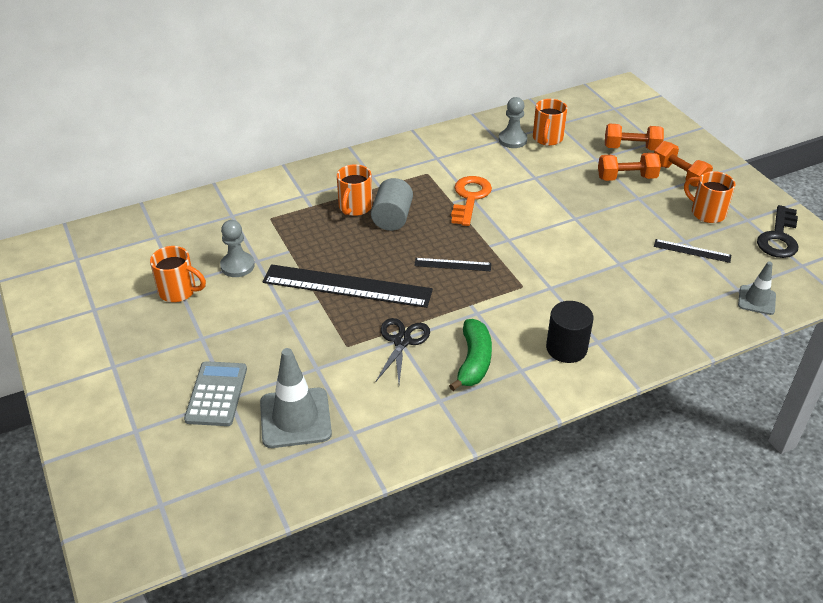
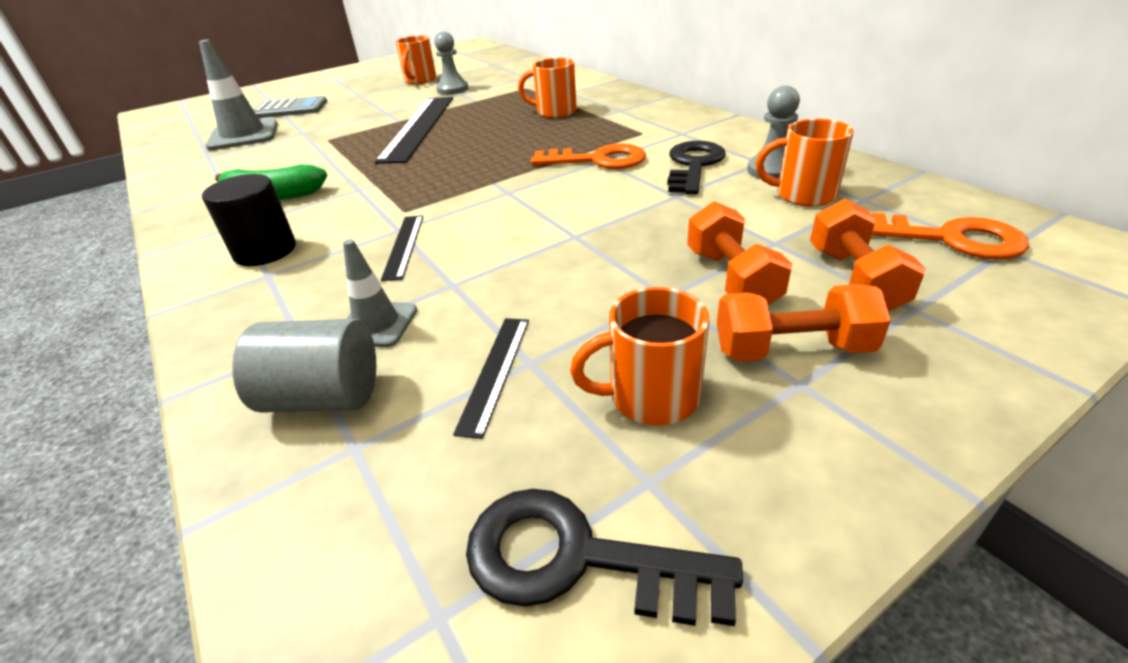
camera: 85 degrees right, 5 degrees down
grey cylinder [371,178,413,231] -> grey cylinder moved to [232,319,376,413]
black scissors [375,318,430,383] -> none
black ruler [414,258,491,271] -> black ruler moved to [381,216,423,281]
orange dumbbell [654,141,713,187] -> orange dumbbell turned 45 degrees clockwise [717,284,891,362]
orange mug [684,171,736,223] -> orange mug turned 135 degrees counterclockwise [570,287,709,426]
grey traffic cone [738,261,776,315] -> grey traffic cone moved to [343,239,417,347]
none -> black key [667,141,726,194]
none -> orange key [872,213,1029,259]

